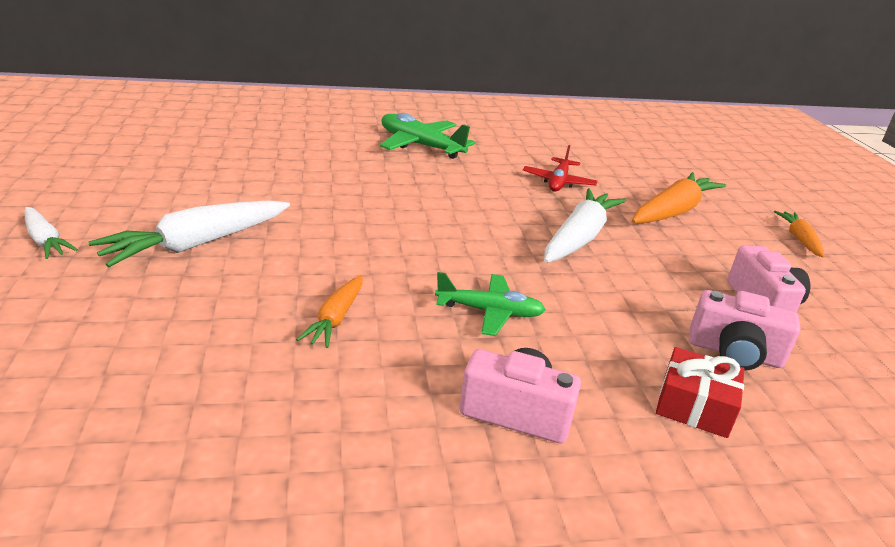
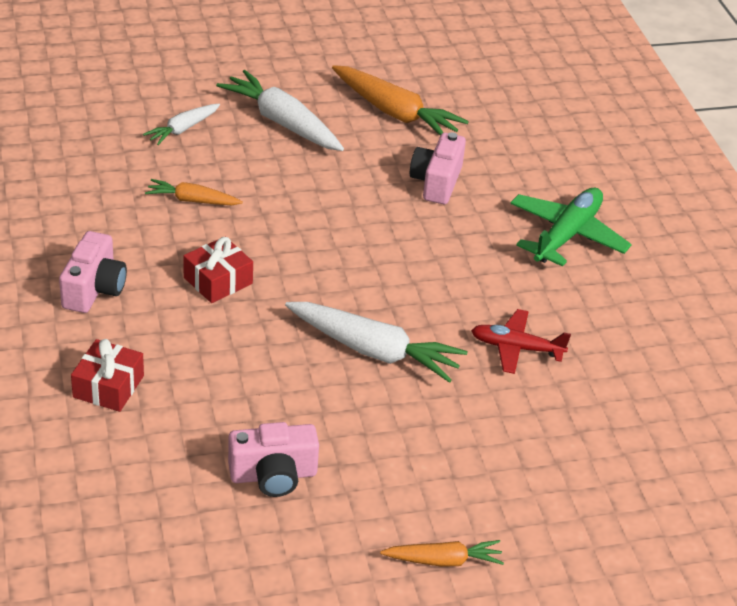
camera: 85 degrees right, 10 degrees up
white carrot [24,207,78,259] -> white carrot moved to [143,104,220,145]
green plane [435,272,546,336] -> red gift [183,237,253,303]
orange carrot [632,172,726,224] -> orange carrot moved to [332,65,469,136]
pink camera [689,290,800,370] -> pink camera moved to [410,132,466,204]

